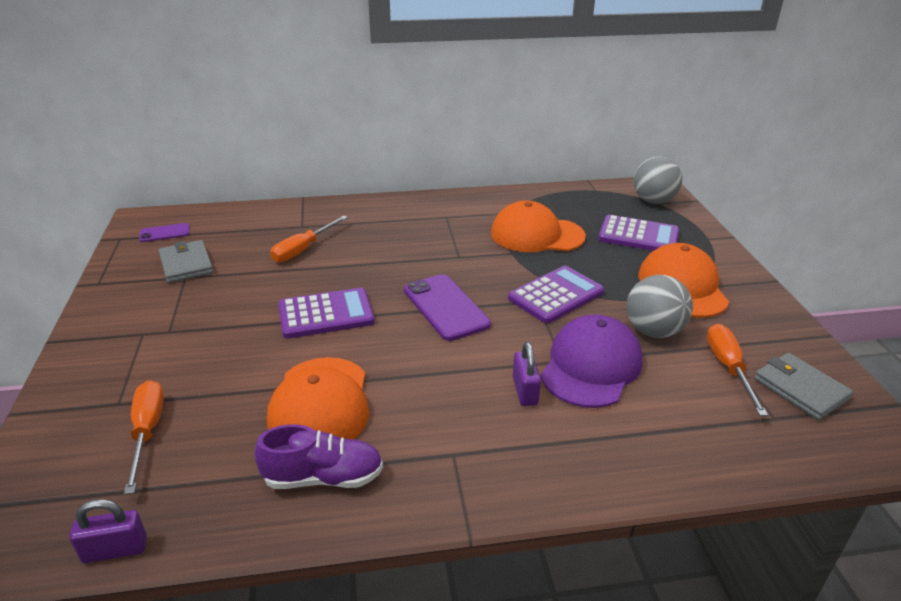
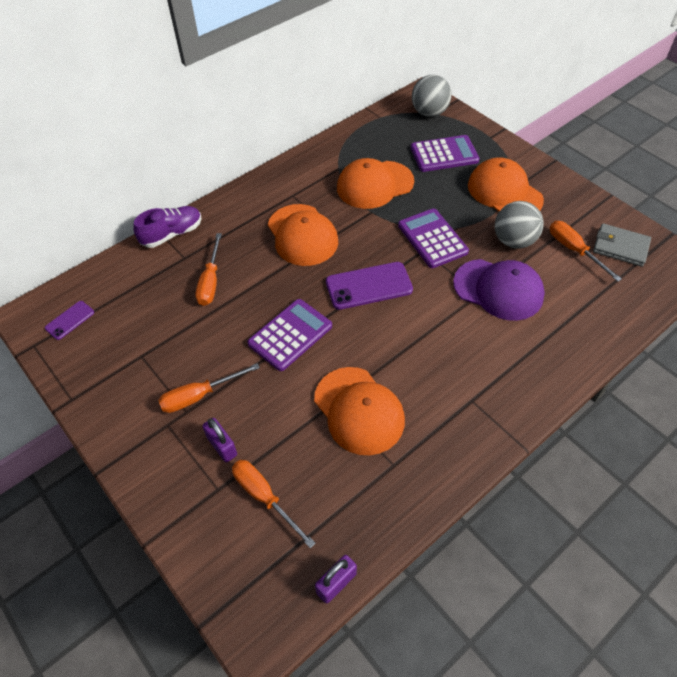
camera: 30 degrees left, 20 degrees up
grey wallet [159,240,213,283] -> none
purple shoe [255,424,383,489] -> purple shoe moved to [133,206,202,248]
purple phone [404,274,491,341] -> purple phone turned 45 degrees counterclockwise [326,262,413,310]
purple calculator [508,266,604,324] -> purple calculator turned 45 degrees counterclockwise [398,208,469,268]
purple padlock [513,342,541,406] -> purple padlock moved to [202,418,237,462]
purple cap [541,315,643,408] -> purple cap turned 120 degrees clockwise [453,259,545,321]
none -> orange screwdriver [158,363,260,413]
none -> orange cap [268,204,338,266]

